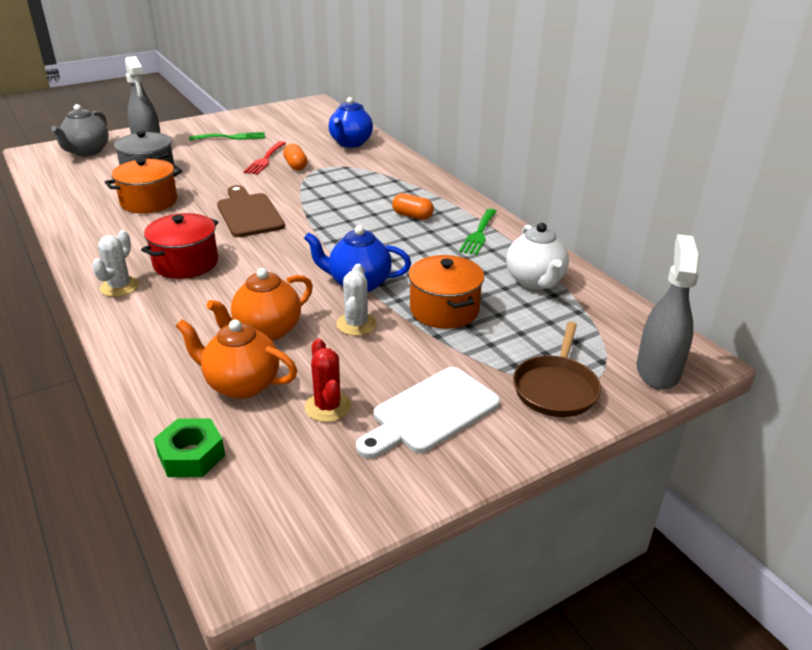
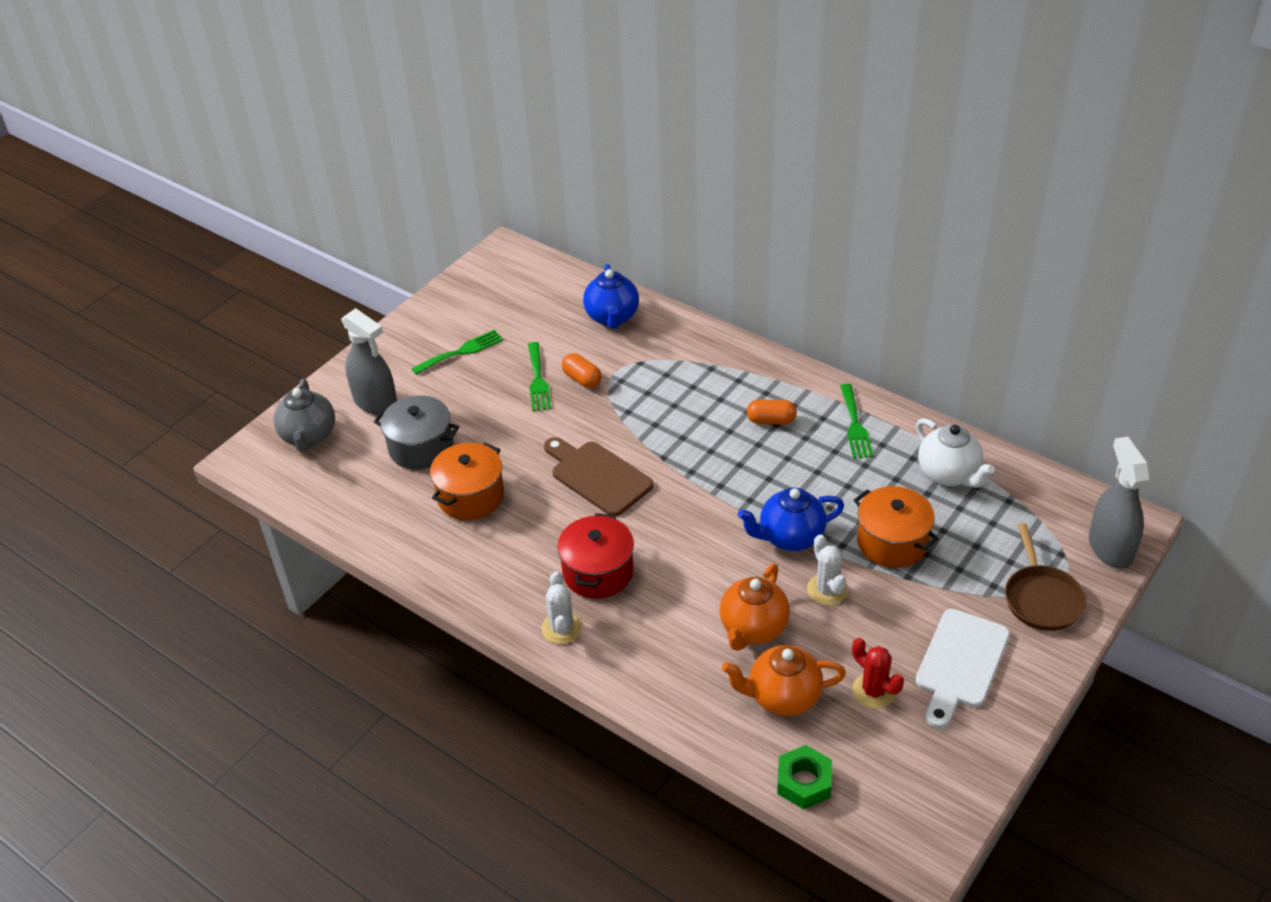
camera: 20 degrees left, 10 degrees up
red fork [243,141,286,175] -> green fork [528,342,551,411]

